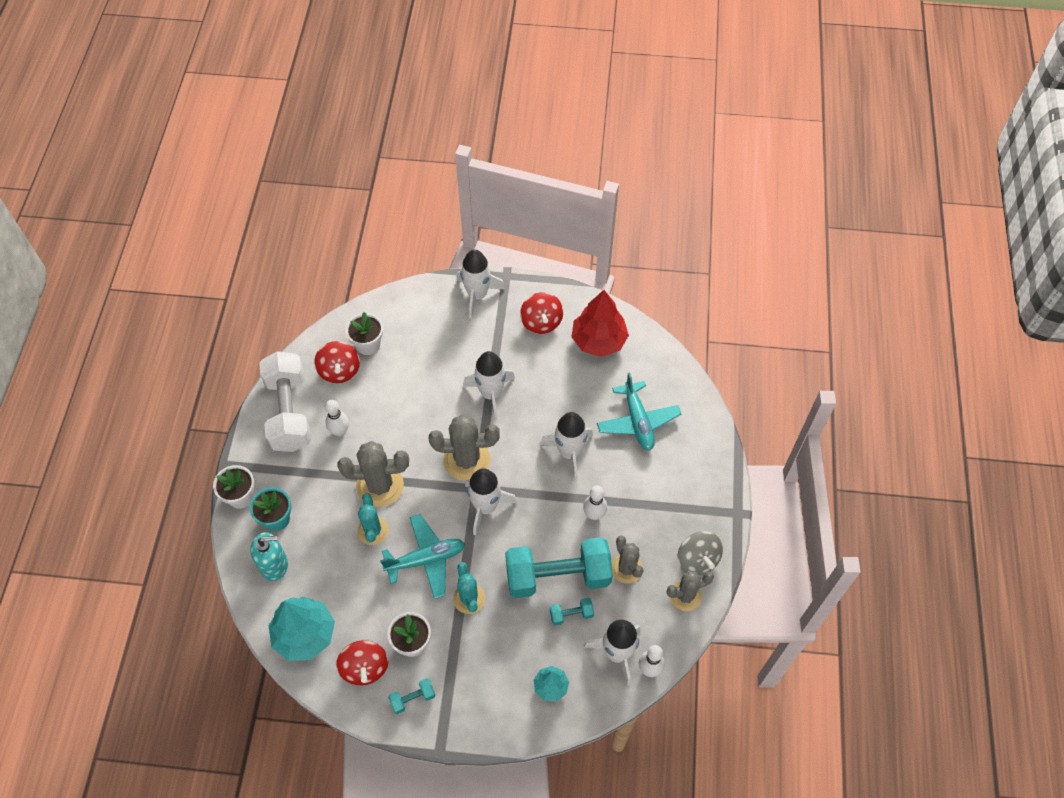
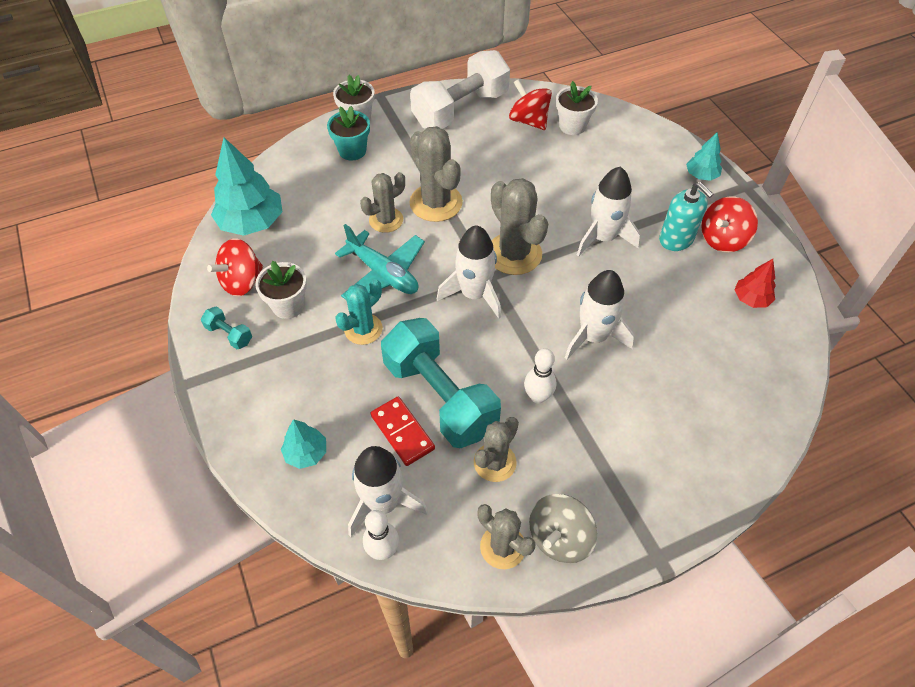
camera: 60 degrees right, 5 degrees down
turquoise soap dispenser [250,532,288,581] -> turquoise soap dispenser moved to [659,182,713,251]
red spinning top [314,341,360,383] -> red spinning top turned 90 degrees clockwise [509,79,552,130]
white bowling pin [325,400,349,436] -> none
turquoise cactus [357,493,389,545] -> grey cactus [360,172,405,233]
white rocket [457,250,505,319] -> turquoise tree [686,133,722,181]
turquoise dumbbell [550,598,594,626] -> red domino [371,396,435,466]
red tree [571,290,629,357] -> red tree [735,259,776,308], size x0.53
turquoise plane [597,373,681,450] -> none

